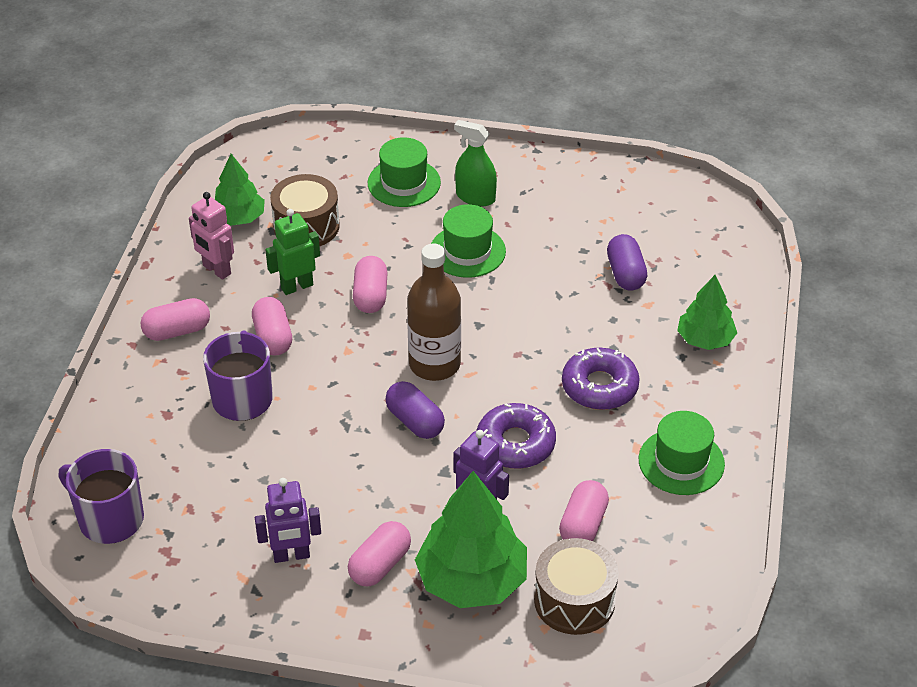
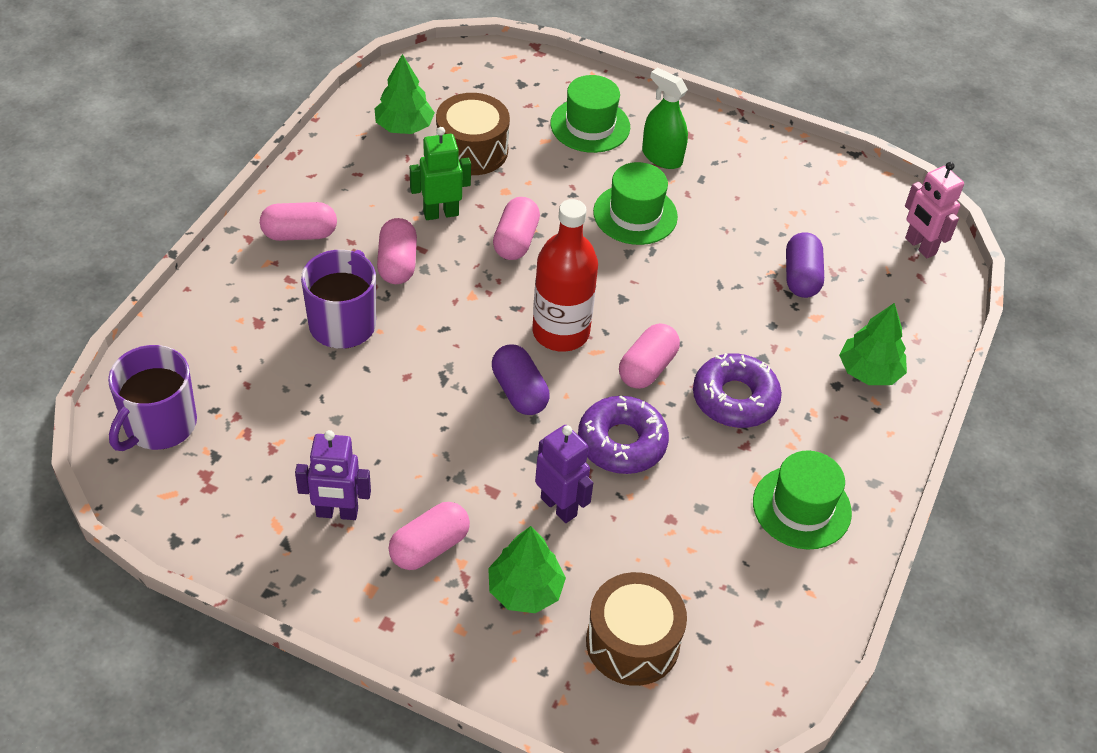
camera: 10 degrees right, 5 degrees up
purple mug [59,449,144,544] -> purple mug turned 105 degrees counterclockwise [108,345,197,451]
pink robot [189,192,234,280] -> pink robot moved to [905,162,964,258]
brown bottle [407,244,461,381] -> red bottle [532,199,598,352]
green tree [415,471,527,608] -> green tree [488,526,566,613], size x0.60
pink capsule [559,480,609,541] -> pink capsule moved to [619,323,680,389]

